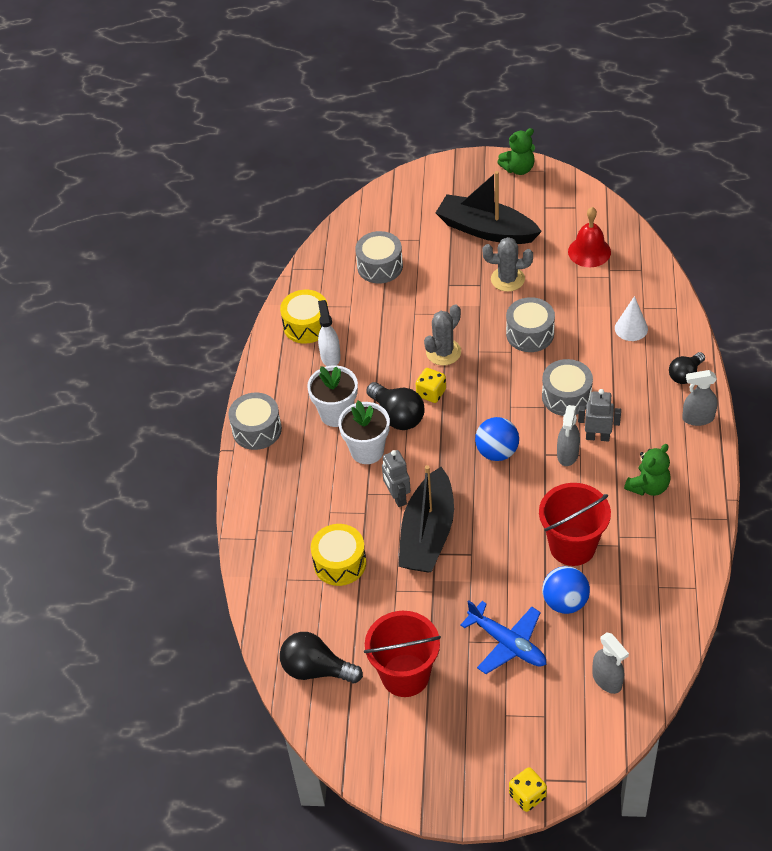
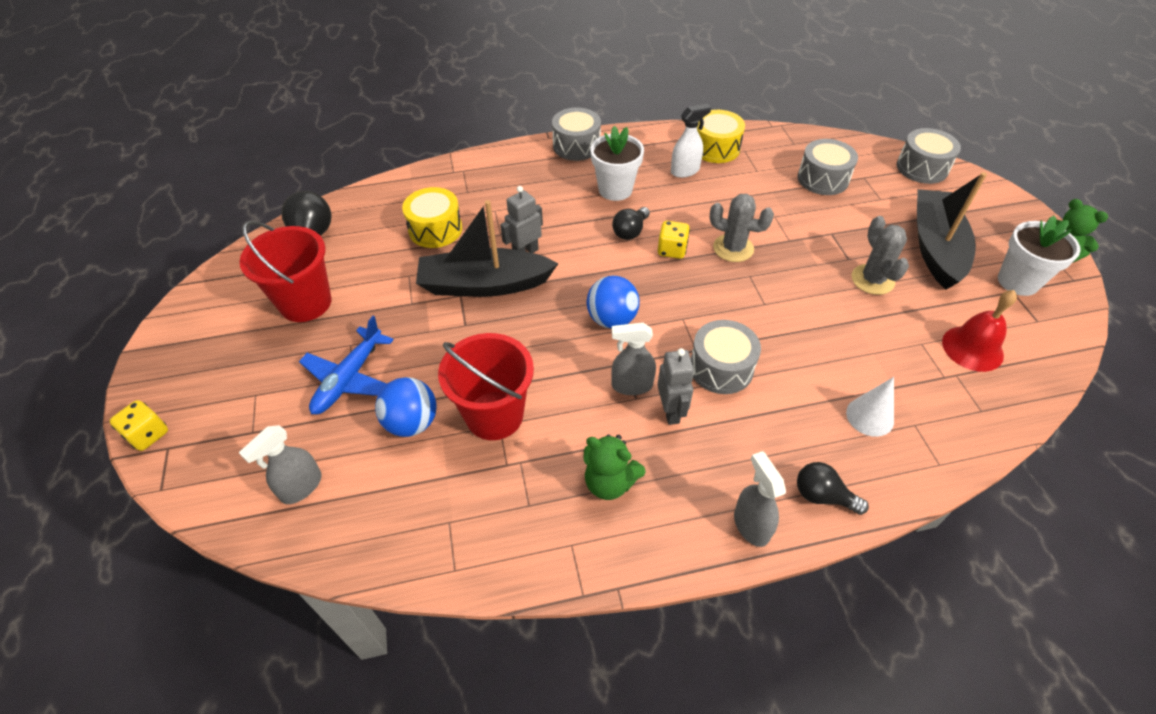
camera: 70 degrees right, 0 degrees up
white flower pot [338,400,390,464] -> white flower pot moved to [998,216,1081,296]
black light bulb [366,382,425,430] -> black light bulb [612,207,650,240], size x0.66
grey drum [506,297,555,352] -> grey drum moved to [897,128,961,184]

